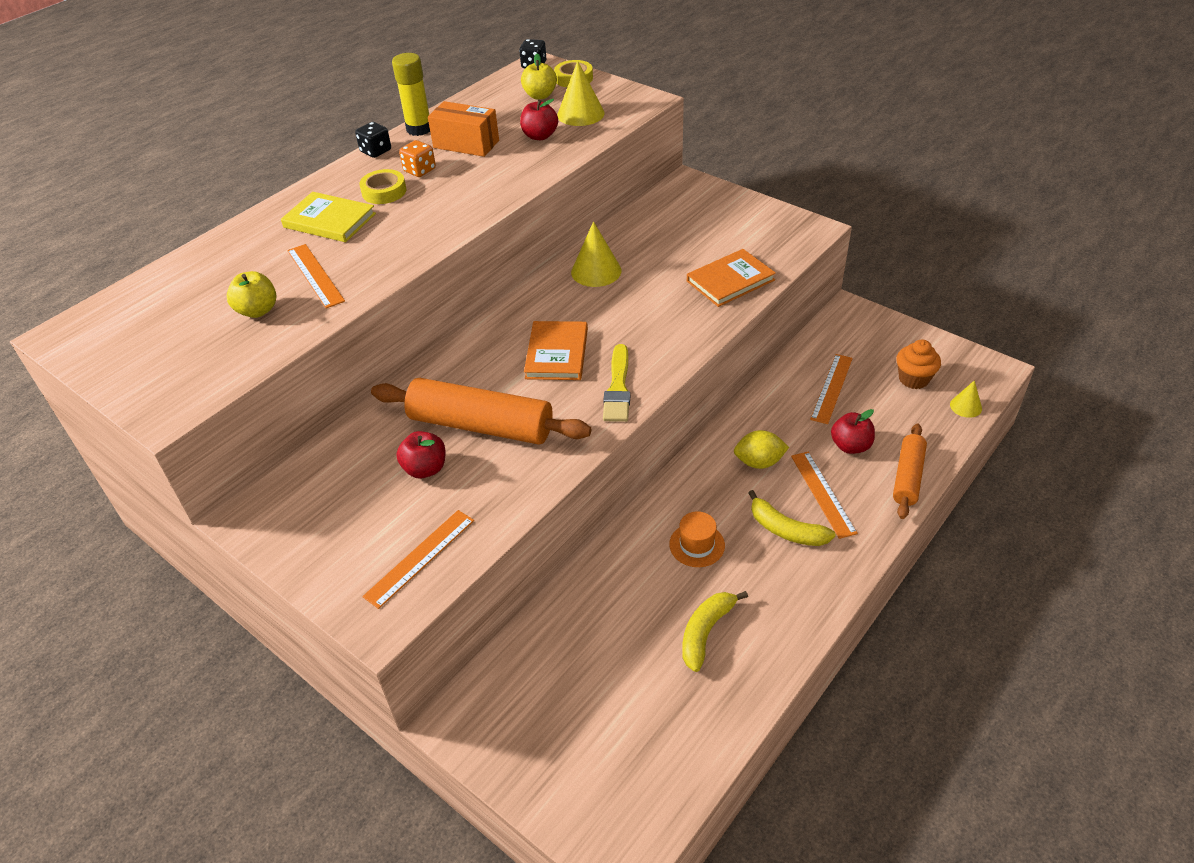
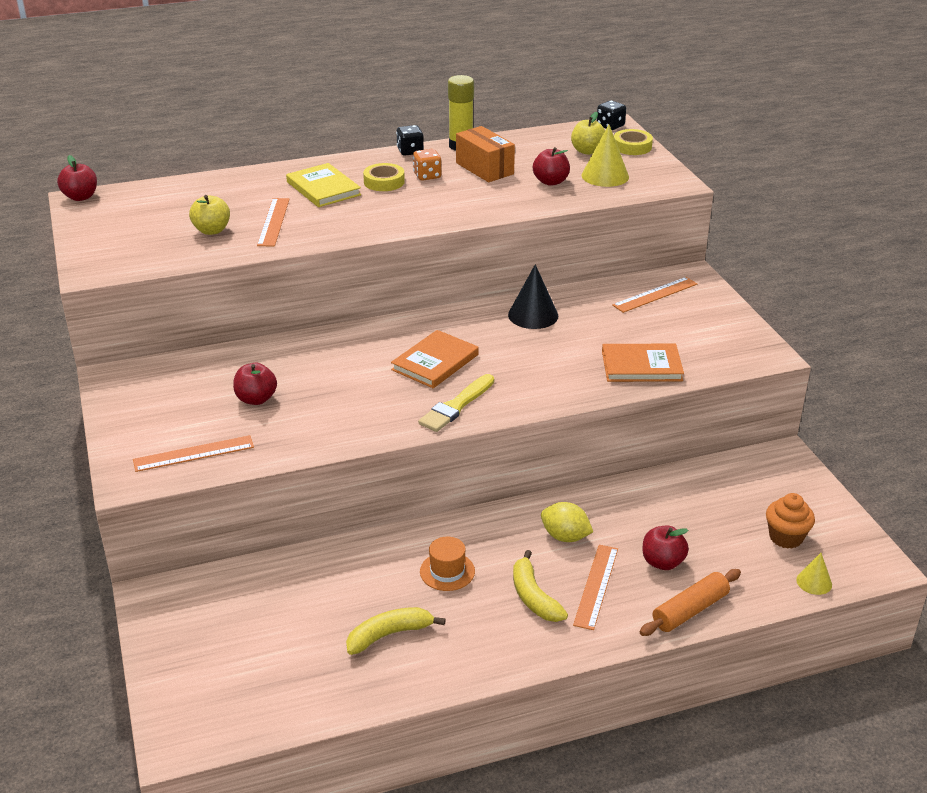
camera: 30 degrees right, 10 degrees down
orange rolling pin [371,378,591,445] -> none
yellow cone [571,221,621,287] -> black cone [508,264,558,329]
orange ruler [810,354,853,424] -> orange ruler moved to [612,277,697,313]
none -> red apple [57,155,97,201]

